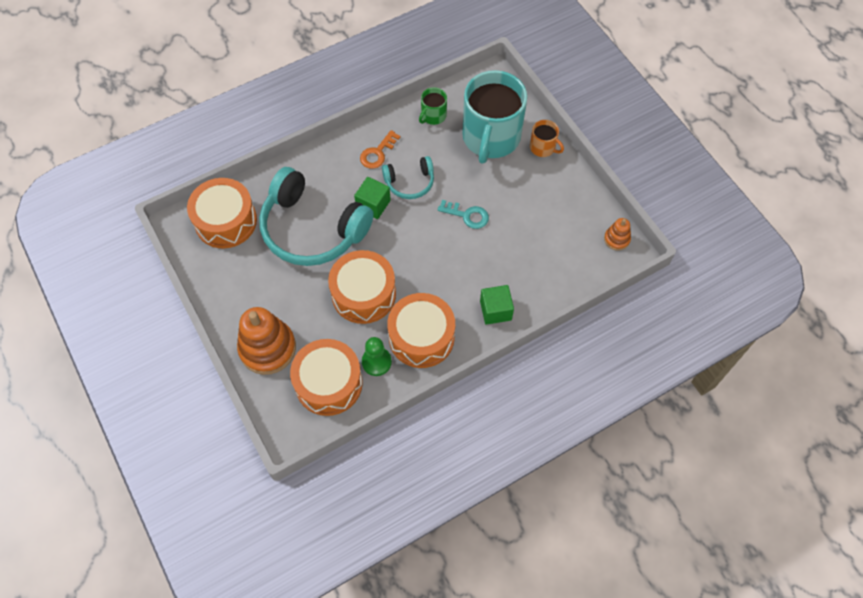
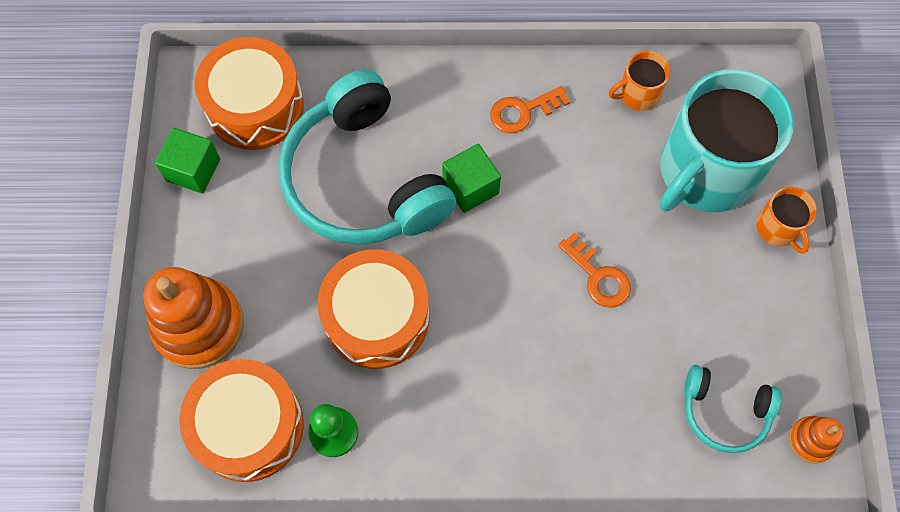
camera: 30 degrees right, 5 degrees up
turquoise headphones [382,156,434,199] -> turquoise headphones moved to [684,365,782,453]
orange drum [387,293,455,368] -> none
green mug [419,87,447,125] -> orange mug [609,51,670,111]
turquoise key [437,200,489,229] -> orange key [558,232,631,308]
green cube [480,285,514,325] -> green cube moved to [155,128,220,193]

